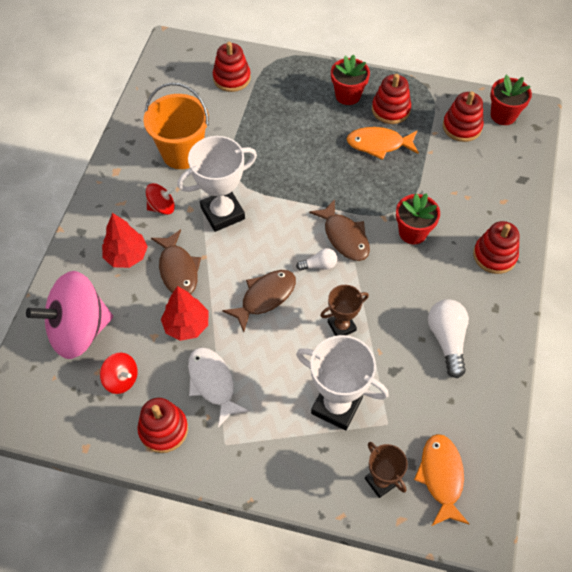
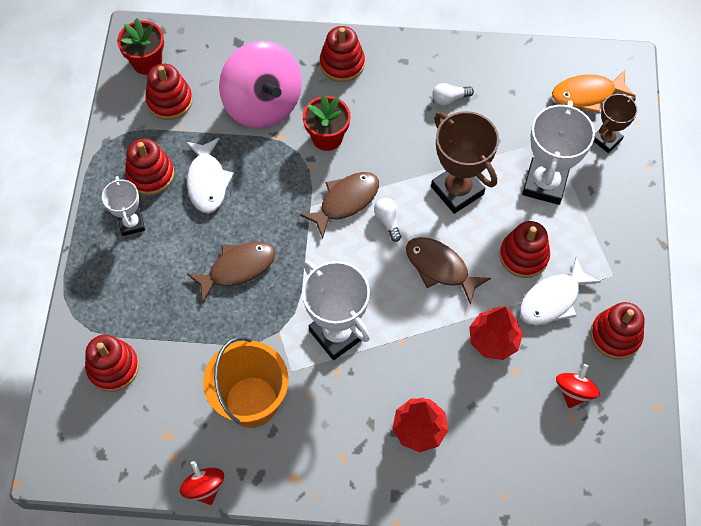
camera: 100 degrees left, 5 degrees up
pink spinning top [26,271,113,359] -> pink spinning top moved to [219,41,302,128]
red spinning top [146,183,175,215] -> red spinning top moved to [180,461,224,505]
brown fish [151,229,201,294] -> brown fish moved to [187,242,275,303]
brown trophy [320,285,369,336] -> brown trophy [431,111,499,214], size x1.70
red flower pot [331,54,370,105] -> white trophy [102,176,145,236]
orange fish [347,127,419,160] -> white fish [186,138,234,213]
white light bulb [428,299,469,378] -> white light bulb [432,83,474,106], size x0.56
none -> red stacking toy [499,221,550,278]

